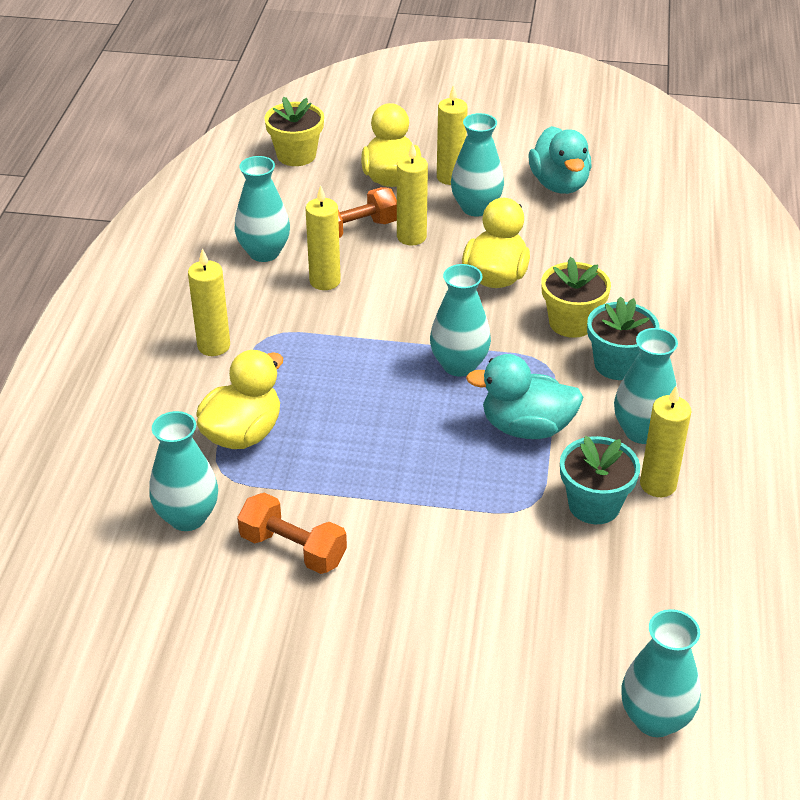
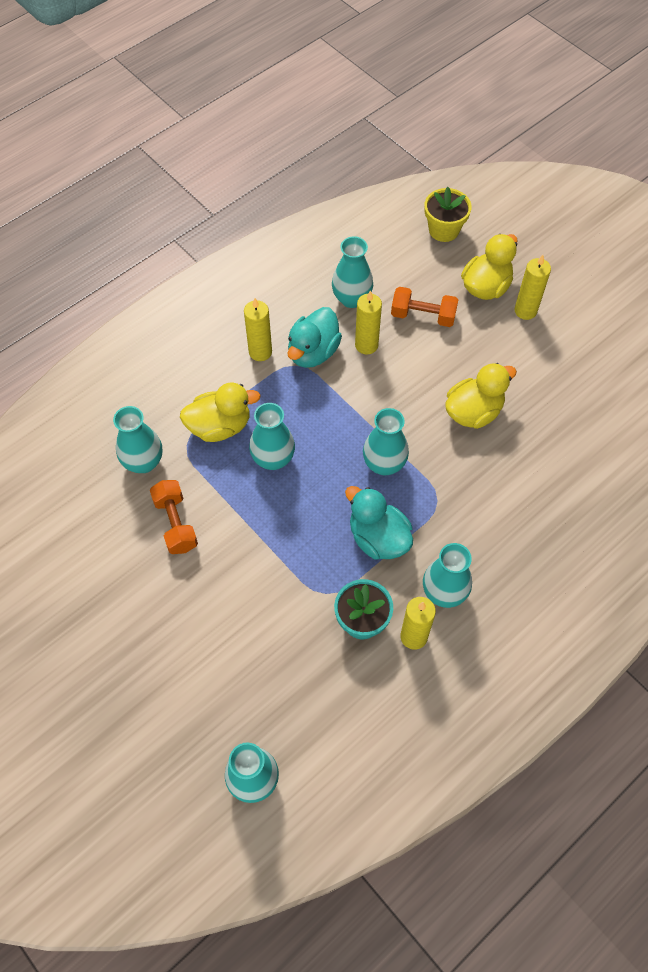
camera: 40 degrees right, 20 degrees up
yellow candle [397,142,428,245] -> none
turquoise vase [451,113,504,216] -> turquoise vase moved to [249,403,295,470]
turquoise duck [529,126,592,194] -> turquoise duck moved to [287,307,342,368]
yellow flower pot [541,257,611,338] -> none
turquoise flower pot [587,296,660,380] -> none

